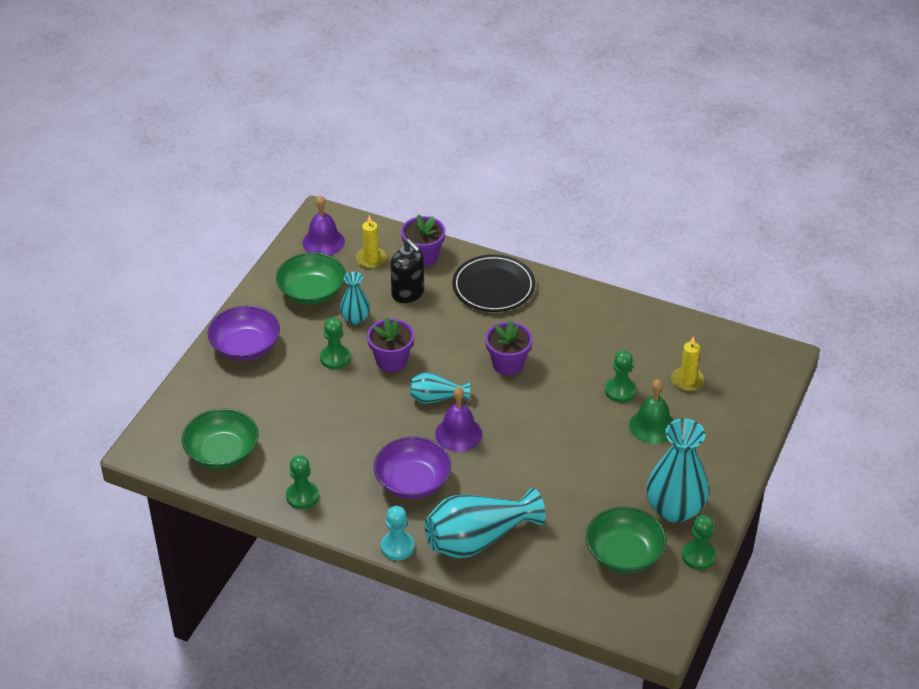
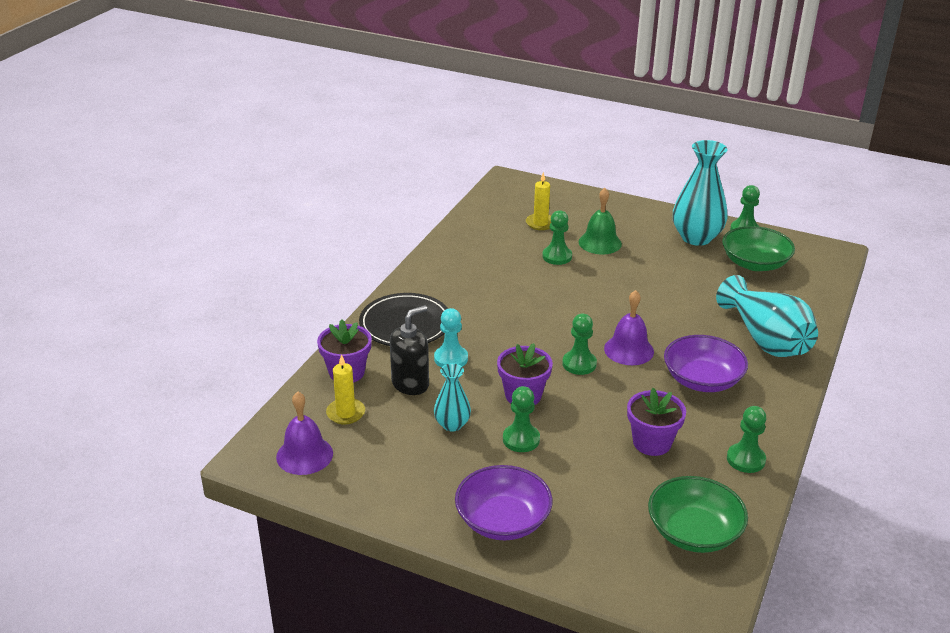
camera: 90 degrees left, 10 degrees down
green bowl [276,252,346,305] -> none
turquoise pawn [381,506,415,560] -> turquoise pawn moved to [434,308,468,367]
turquoise vase [410,372,470,404] -> green pawn [562,314,597,375]
purple flower pot [485,320,533,375] -> purple flower pot moved to [627,388,686,456]

